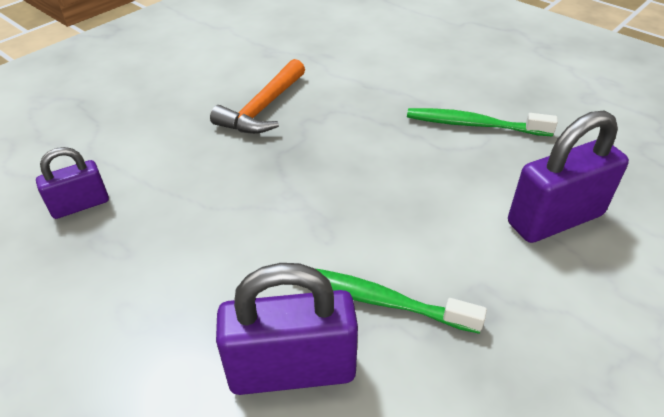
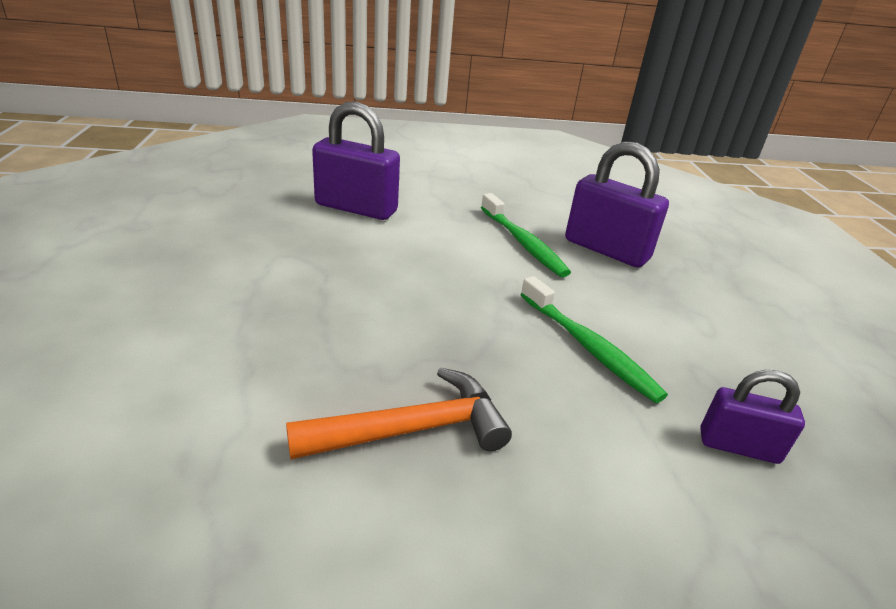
camera: 140 degrees left, 10 degrees down
green toothbrush [407,108,558,136] -> green toothbrush moved to [520,276,668,403]

